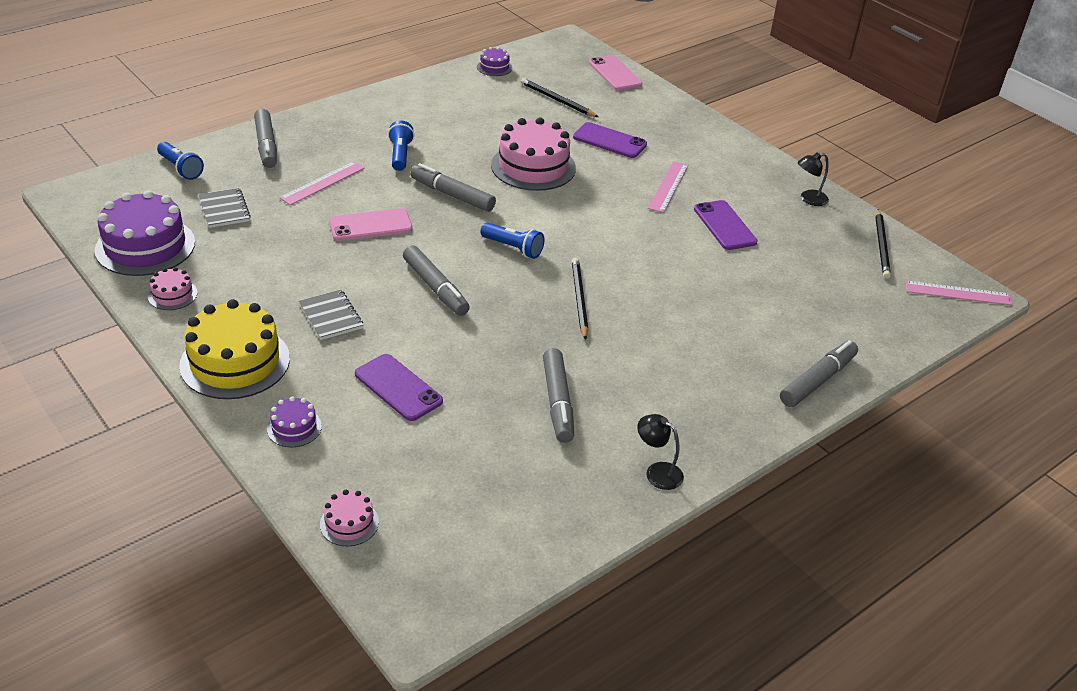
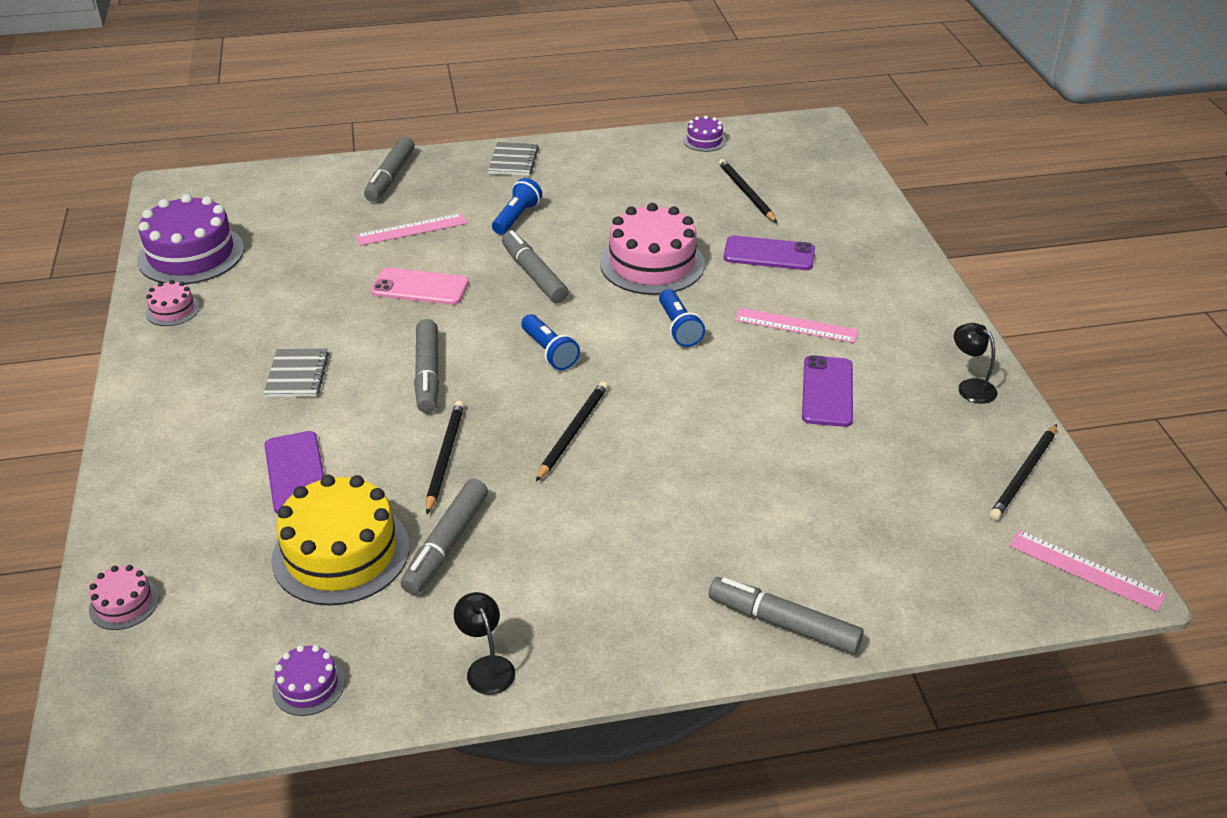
camera: 30 degrees right, 0 degrees up
blue flashlight [157,142,204,180] -> blue flashlight moved to [659,289,705,347]
yellow cake [179,299,290,399] -> yellow cake moved to [271,475,410,605]
grey notebook [199,188,251,228] -> grey notebook moved to [488,142,539,176]
purple cake [267,396,322,447] -> purple cake moved to [272,645,345,716]
purple phone [573,122,647,158] -> purple phone turned 45 degrees counterclockwise [724,235,815,270]
pink phone [589,55,642,91] -> none
pink ruler [648,161,688,213] -> pink ruler turned 60 degrees clockwise [735,308,858,343]
grey marker [780,340,858,407] -> grey marker turned 135 degrees counterclockwise [709,577,864,654]
black lamp [798,152,829,206] -> black lamp turned 45 degrees clockwise [954,323,997,404]
none -> black pencil [426,401,464,514]

